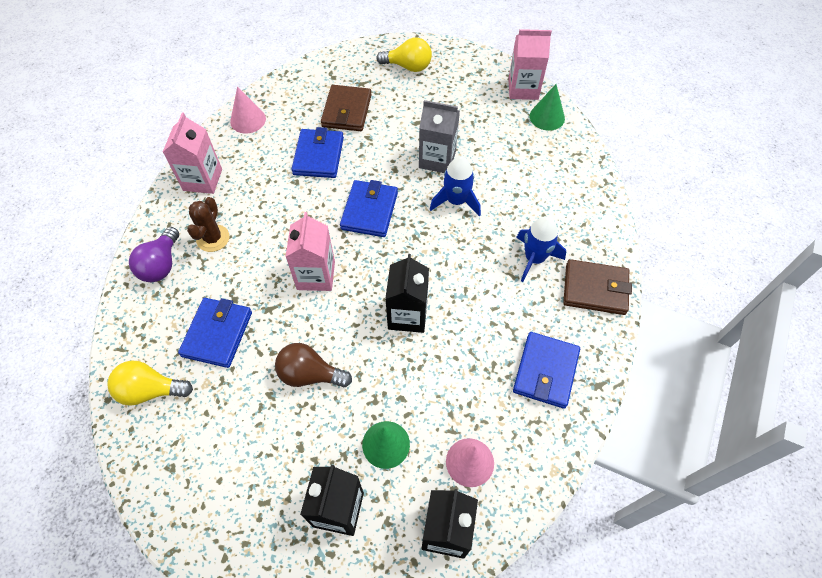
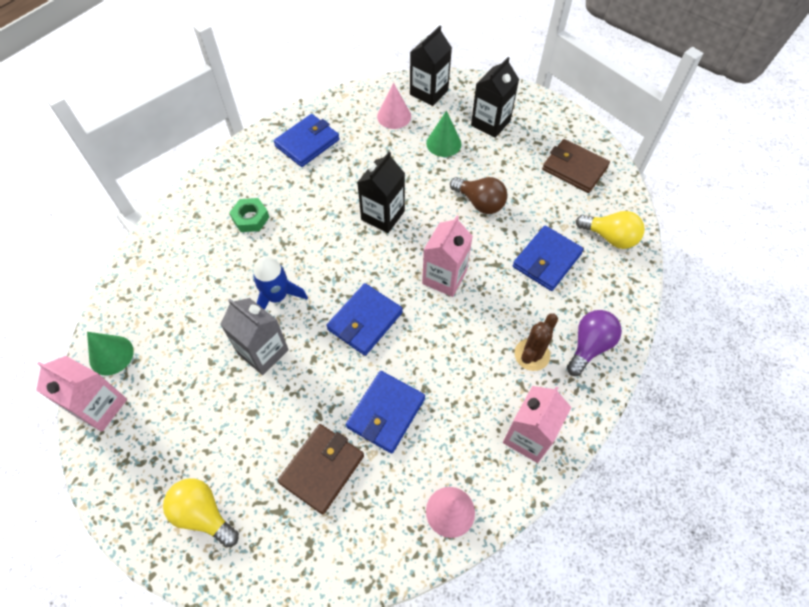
camera: 155 degrees left, 0 degrees up
blue rocket [516,216,566,282] -> green nut [229,198,269,232]
brown wallet [563,259,632,315] -> brown wallet moved to [542,139,610,193]

